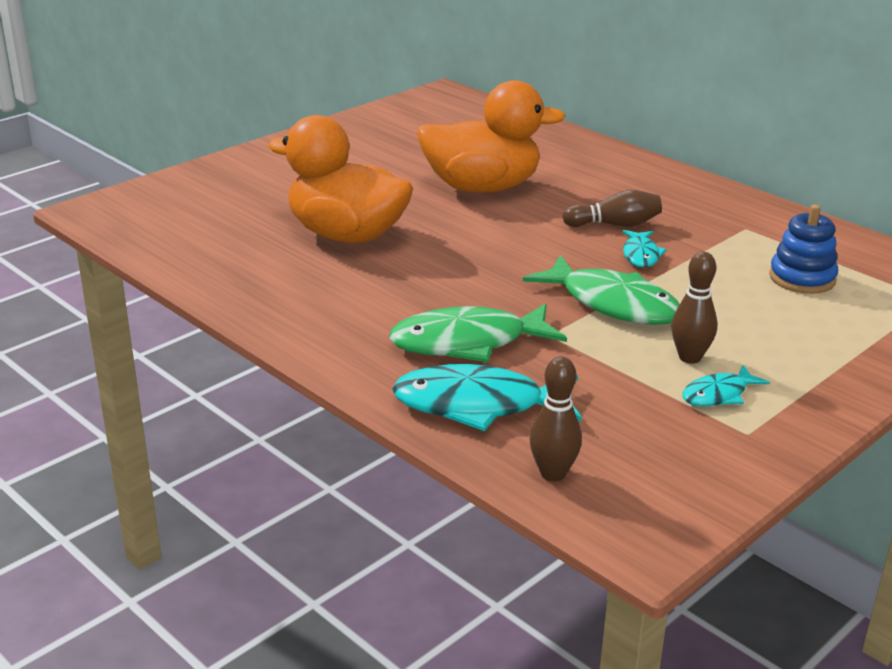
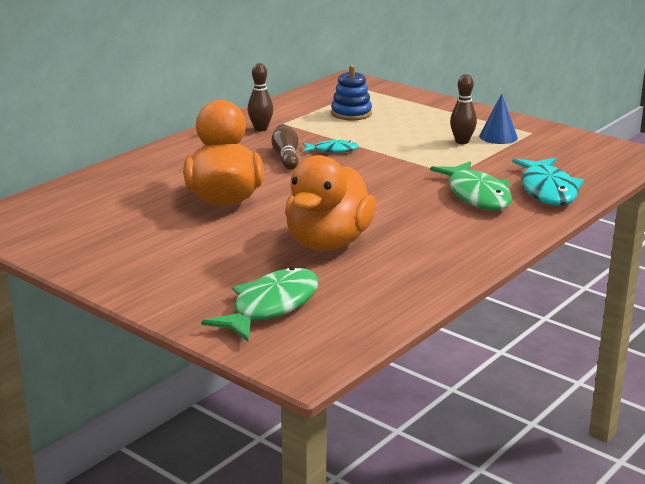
camera: 95 degrees left, 5 degrees down
green fish [523,255,680,325] -> green fish moved to [201,267,319,342]
brown bowling pin [530,356,582,481] -> brown bowling pin moved to [248,63,273,131]
turquoise fish [682,365,770,406] -> blue cone [479,93,518,144]

